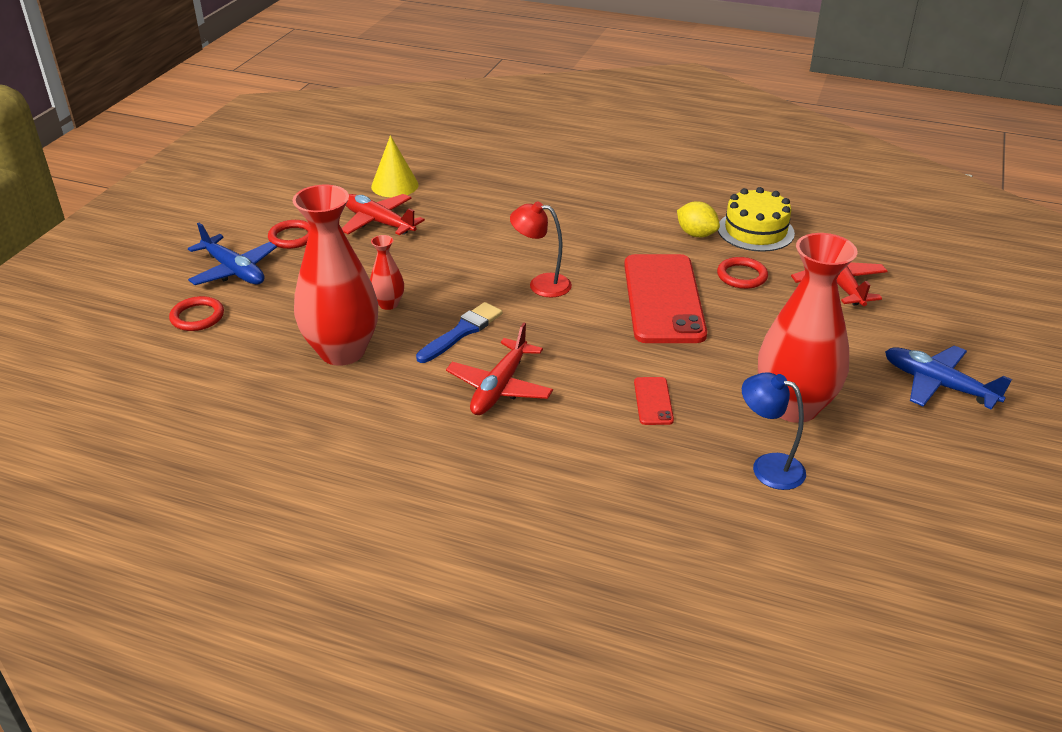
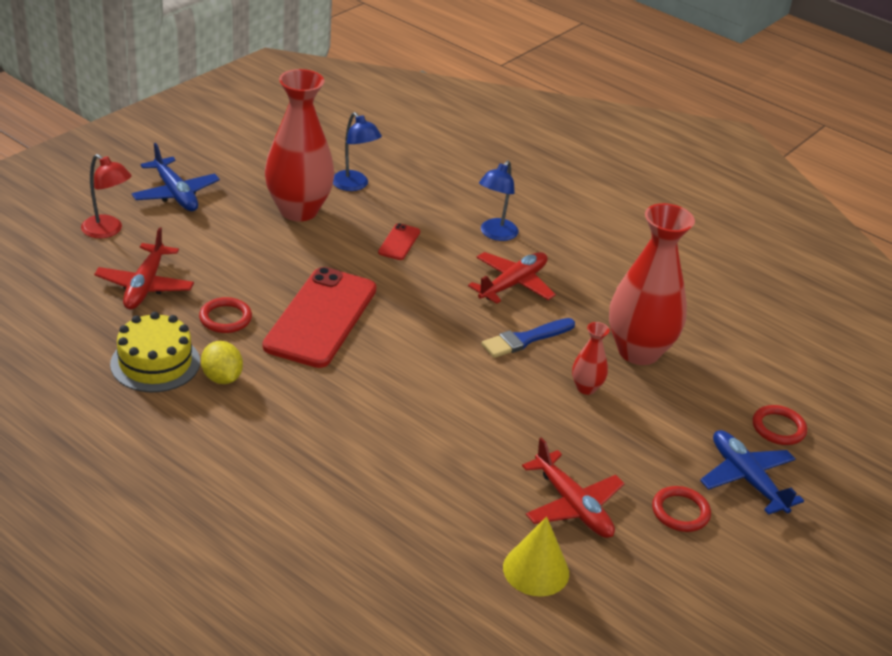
camera: 165 degrees left, 0 degrees up
red lamp [510,202,572,298] -> red lamp moved to [81,154,132,238]
none -> blue lamp [479,161,519,241]

